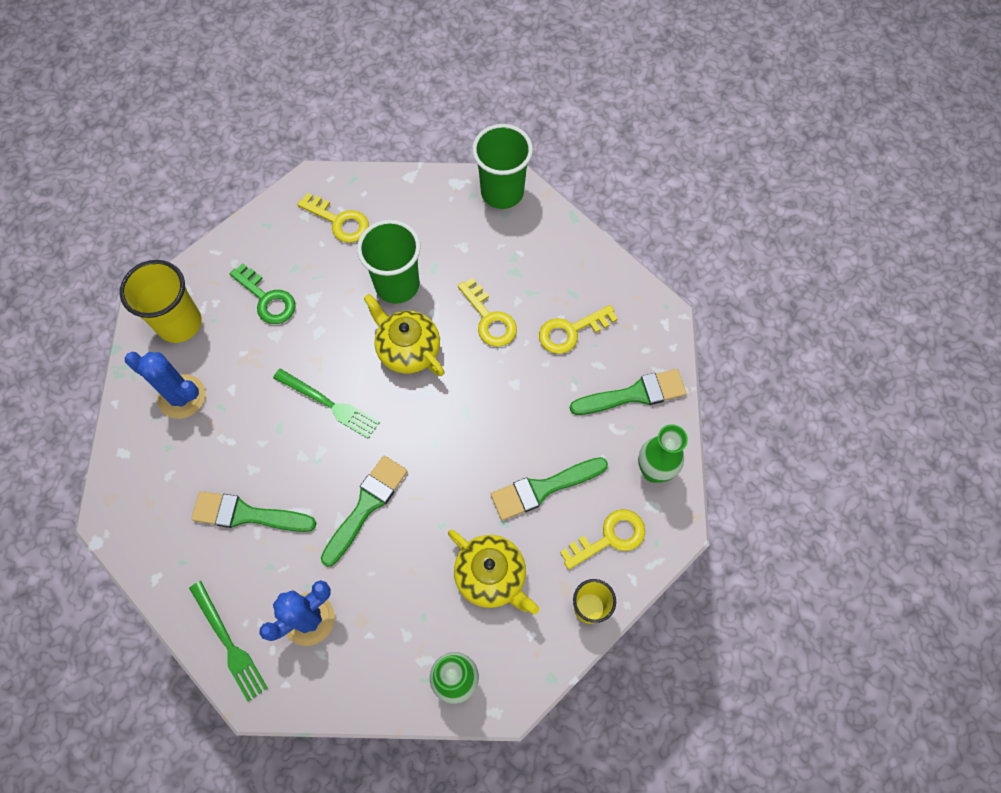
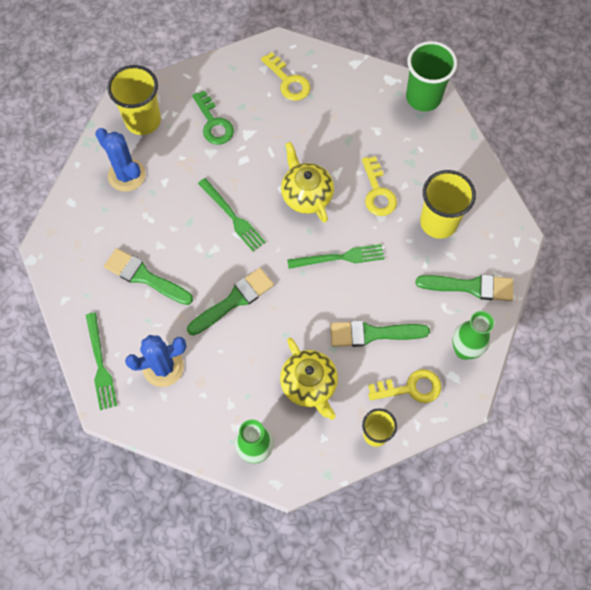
camera: 20 degrees right, 0 degrees up
green cup [357,220,421,304] -> none
yellow key [539,305,618,354] -> yellow cup [420,170,476,239]
none -> green fork [287,244,384,269]

